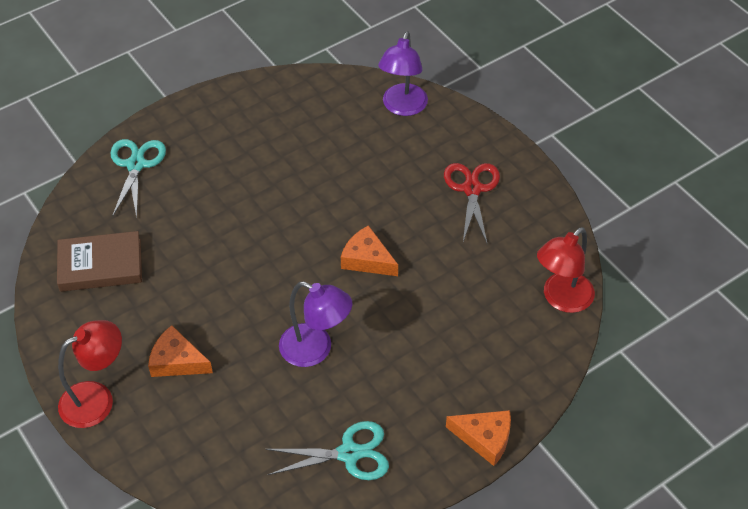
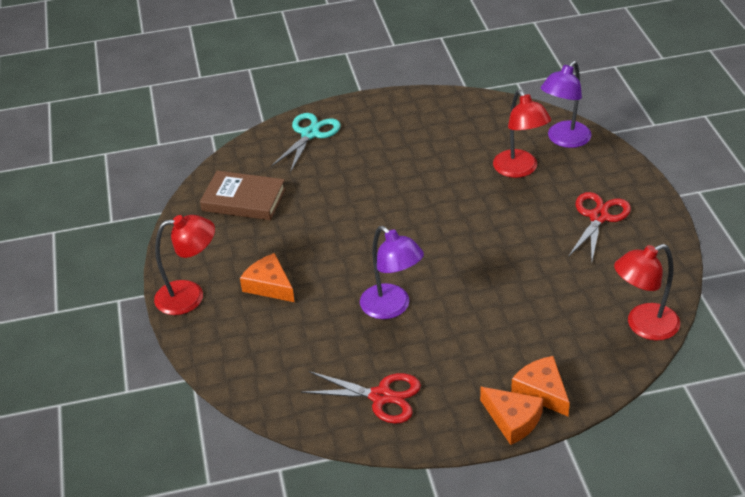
camera: 25 degrees right, 10 degrees down
turquoise scissors [265,421,389,480] -> red scissors [301,371,421,424]
orange cheese [341,225,398,276] -> orange cheese moved to [511,356,570,416]
none -> red lamp [493,90,551,178]

